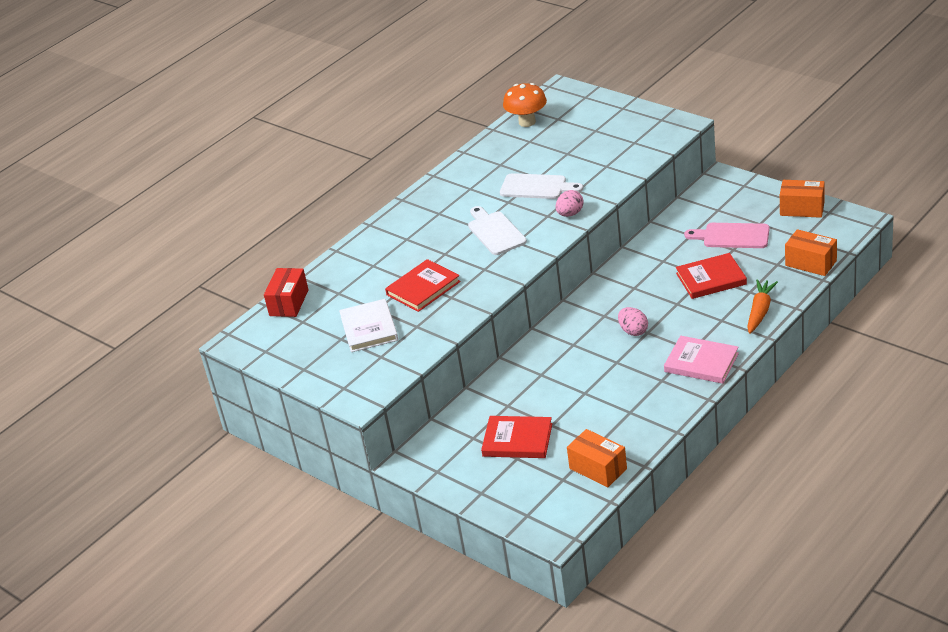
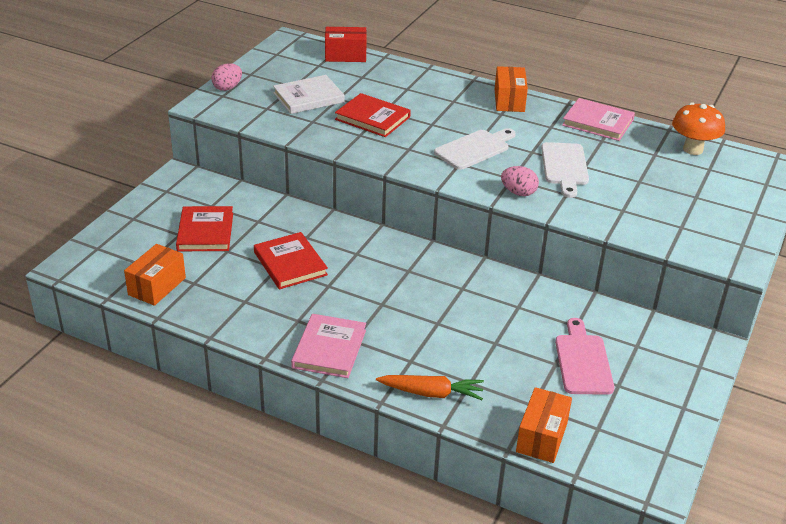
camera: 70 degrees right, 0 degrees up
pink egg [618,307,648,336] -> pink egg moved to [211,63,242,91]
red book [676,253,747,299] -> red book moved to [254,232,328,289]
orange box [780,180,825,218] -> orange box moved to [495,66,528,112]
none -> pink book [562,98,635,141]

